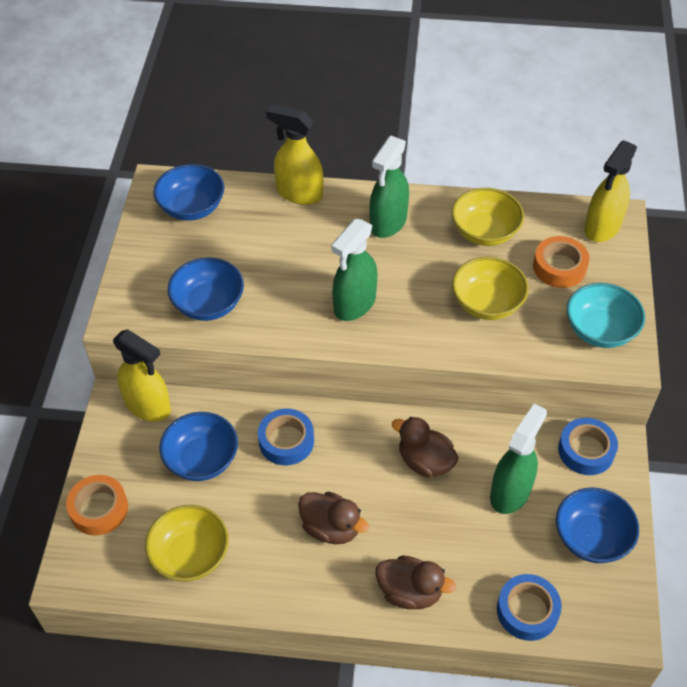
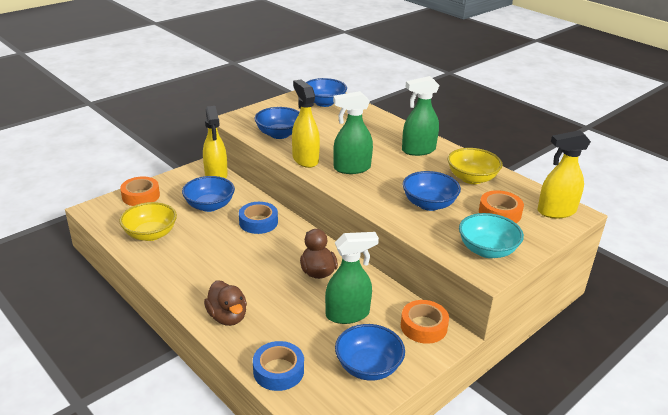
camera: 40 degrees right, 20 degrees down
yellow spray bottle [266,104,323,205] -> yellow spray bottle moved to [292,79,320,168]
brown duck [298,492,369,544] -> none
yellow bowl [452,257,529,320] -> blue bowl [403,171,461,211]
blue tape [558,418,618,475] -> orange tape [401,300,449,344]

